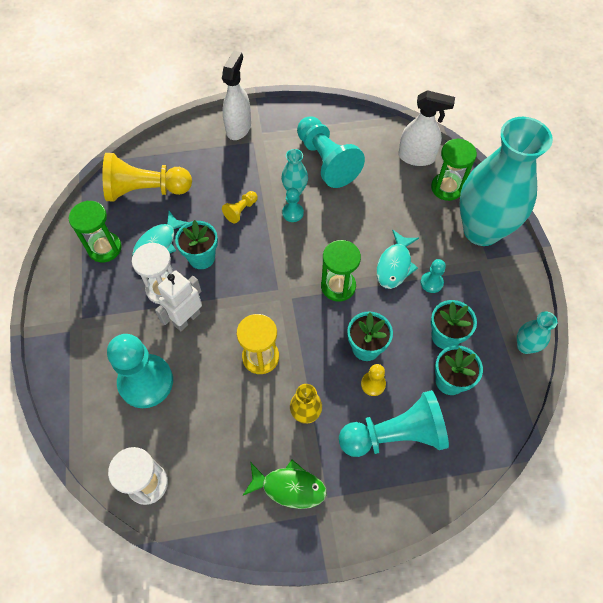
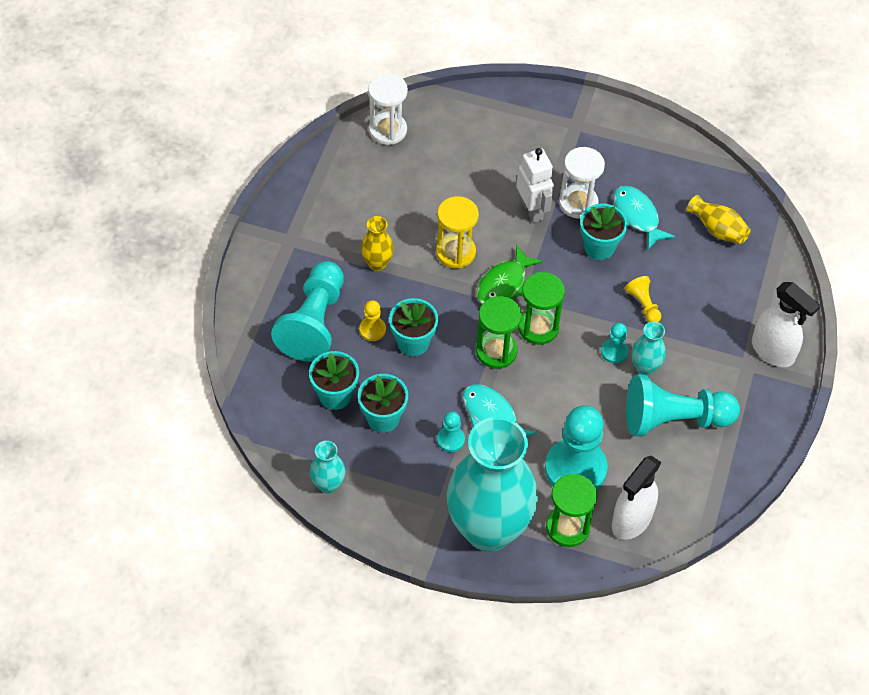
camera: 115 degrees right, 5 degrees down
green hourglass [69,201,122,262] -> green hourglass moved to [518,272,565,345]
yellow pawn [102,153,192,202] -> yellow vase [687,195,751,244]
turquoise pawn [107,334,173,408] -> turquoise pawn moved to [545,405,608,490]
green fish [243,460,327,509] -> green fish moved to [477,245,543,304]

